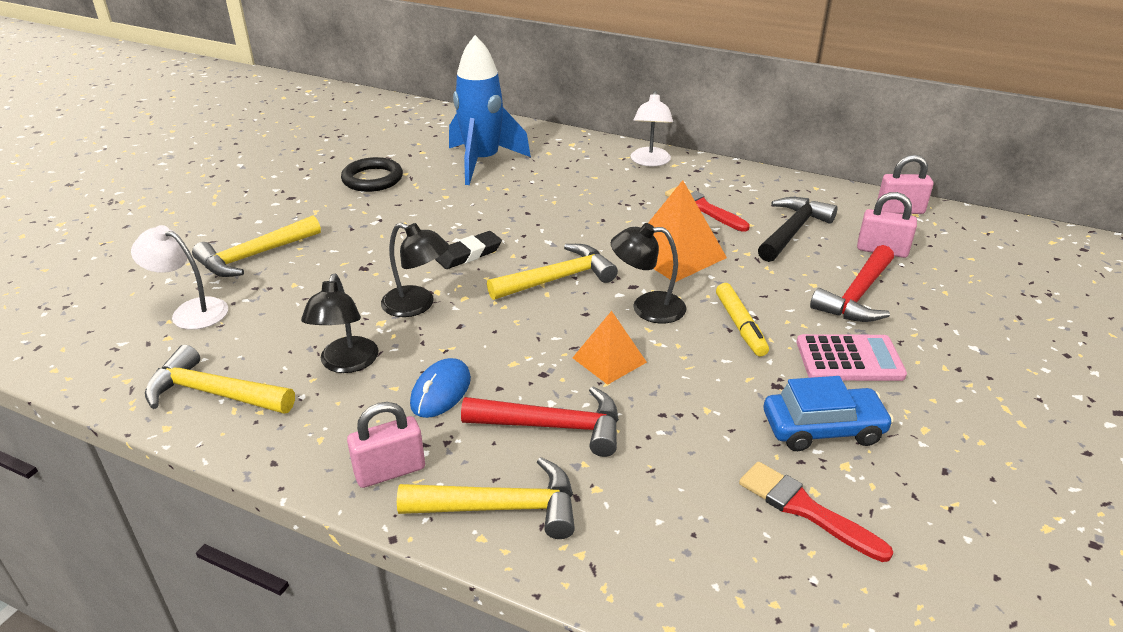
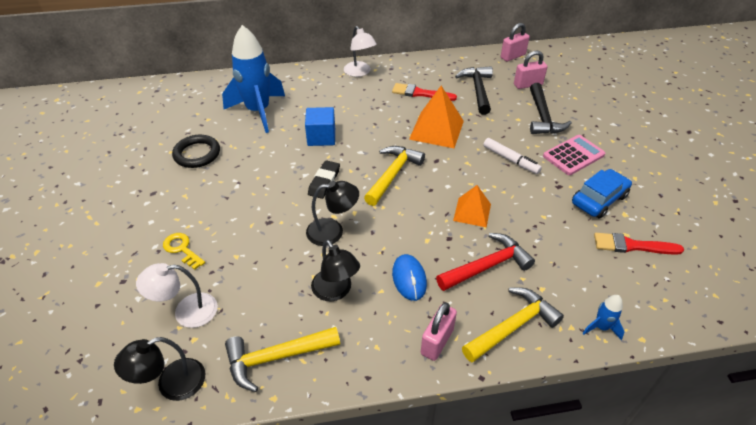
camera: 35 degrees left, 10 degrees up
yellow hammer [192,215,321,277] -> yellow key [163,233,205,270]
black lamp [611,223,687,324] -> black lamp moved to [114,337,205,401]
yellow marker [716,283,769,356] -> white marker [483,138,542,174]
red hammer [810,245,894,322] -> black hammer [530,83,572,134]
none -> blue cube [305,107,335,146]
none -> blue rocket [582,295,624,340]

